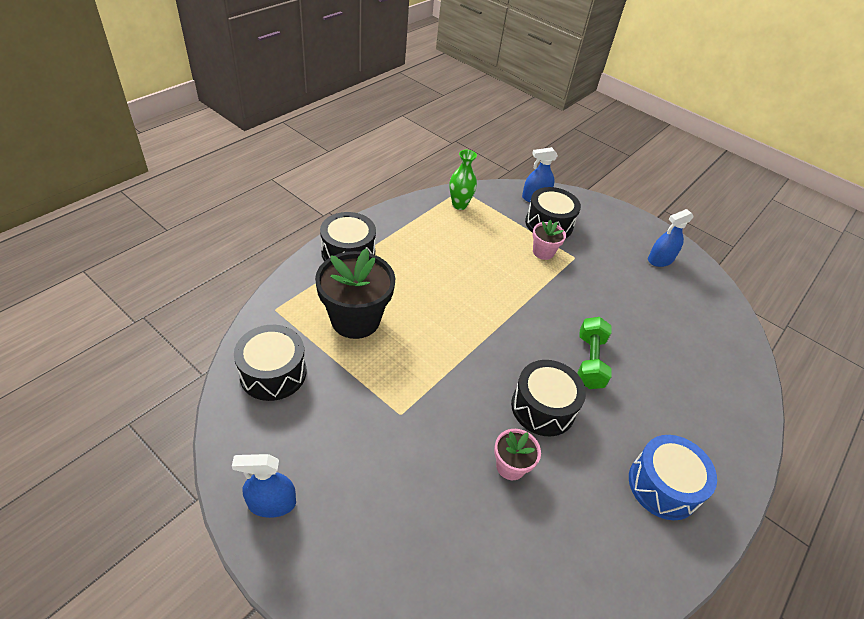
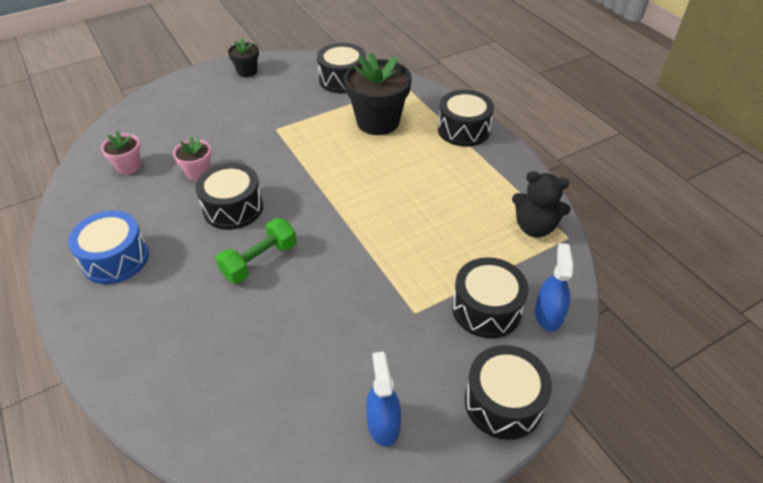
camera: 115 degrees right, 0 degrees up
blue spray bottle [232,454,296,518] -> black flower pot [228,38,259,77]
green vase [449,150,477,210] -> black teddy bear [512,171,571,238]
pink flower pot [532,220,566,260] -> pink flower pot moved to [101,131,141,175]
green dumbbell [578,317,612,389] -> green dumbbell turned 75 degrees counterclockwise [216,218,297,283]
none -> black drum [465,345,552,440]

